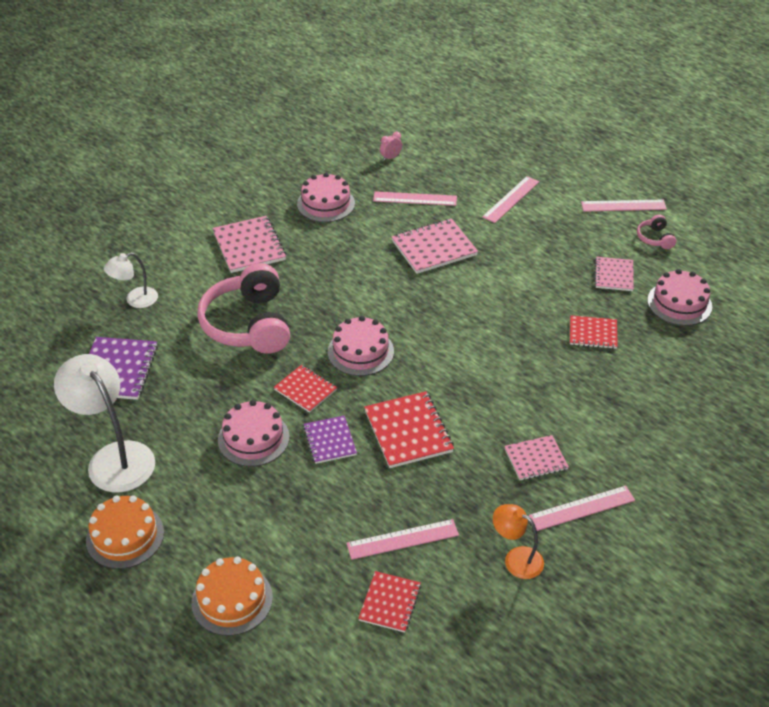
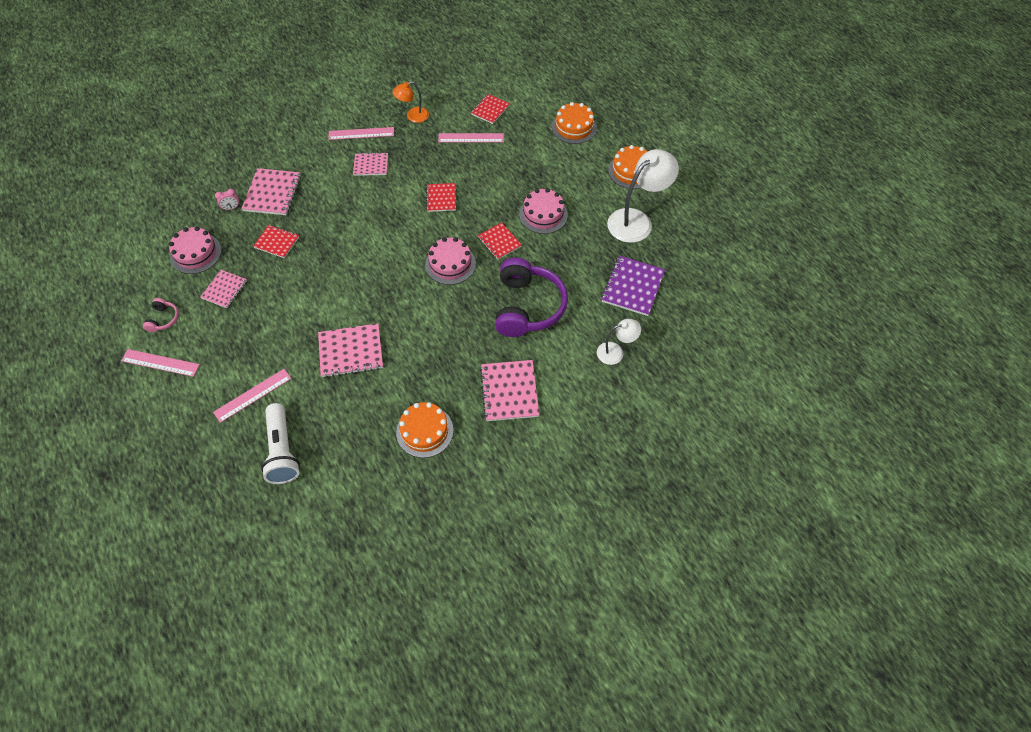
camera: 165 degrees left, 15 degrees up
white lamp [54,354,155,493] -> white lamp turned 105 degrees counterclockwise [607,149,679,243]
pink headphones [197,263,290,354] -> purple headphones [495,258,568,337]
pink cake [297,173,355,222] -> orange cake [396,402,453,458]
purple notebook [303,415,357,464] -> none
red notebook [364,391,454,468] -> red notebook [426,183,456,212], size x0.63
pink ruler [373,191,457,206] -> none
pink clock [380,132,402,161] -> pink clock moved to [215,189,240,211]
orange lamp [493,504,544,579] -> orange lamp turned 105 degrees clockwise [393,81,429,123]
none -> pink notebook [241,168,301,215]
none -> white flashlight [261,403,300,484]

